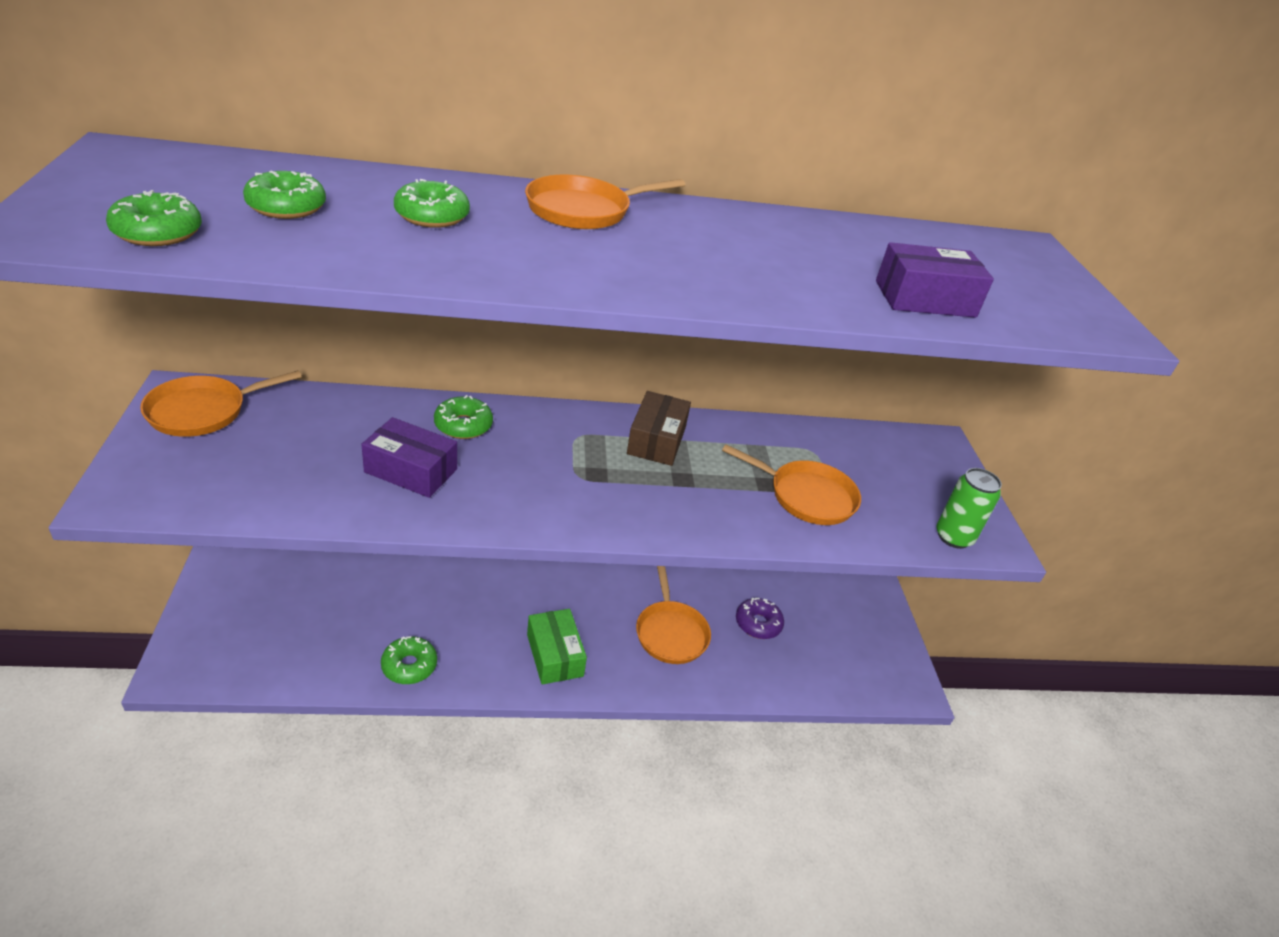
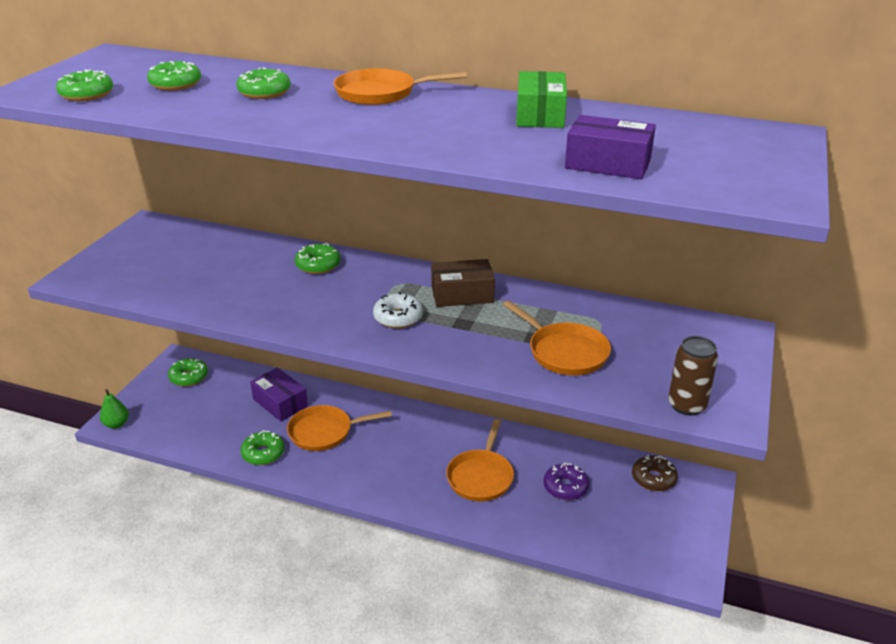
camera: 30 degrees right, 5 degrees down
orange pan [140,370,302,437] -> orange pan moved to [287,405,392,451]
purple box [361,417,457,498] -> purple box moved to [250,368,308,421]
green box [527,609,587,685] -> green box moved to [516,71,567,128]
brown box [627,391,691,466] -> brown box turned 45 degrees clockwise [431,259,495,307]
green can [936,468,1002,549] -> brown can [668,336,718,415]
none -> green pear [100,389,129,429]
none -> green donut [168,358,208,387]
none -> white donut [373,292,423,328]
none -> brown donut [632,455,678,491]

